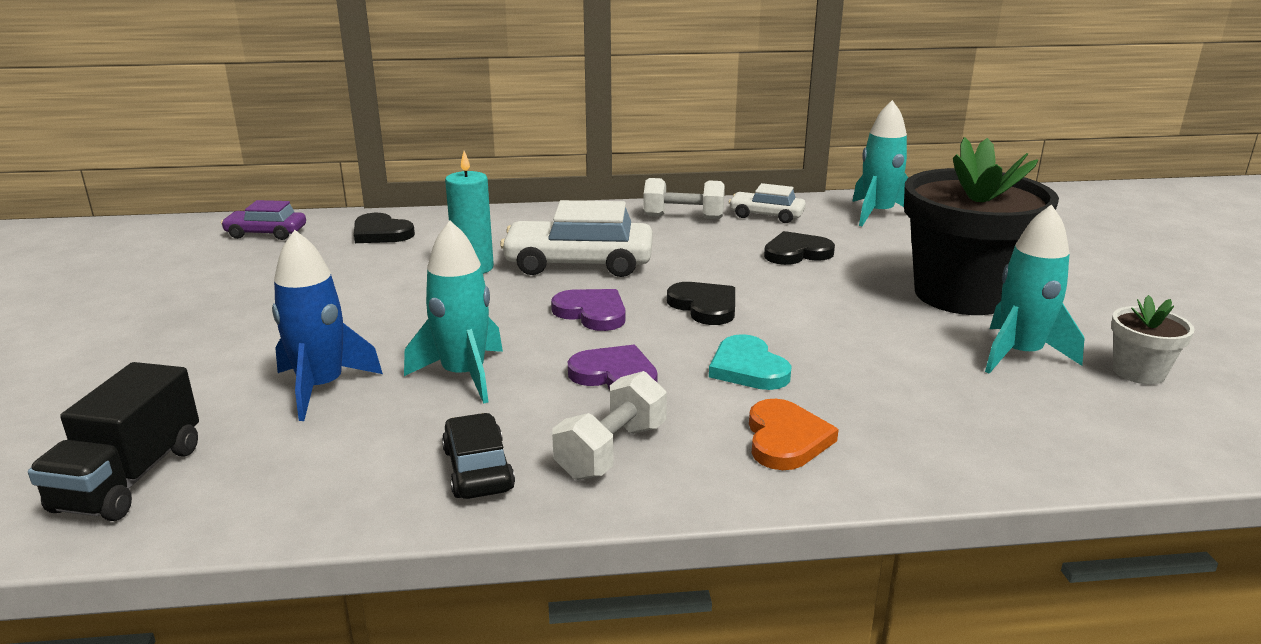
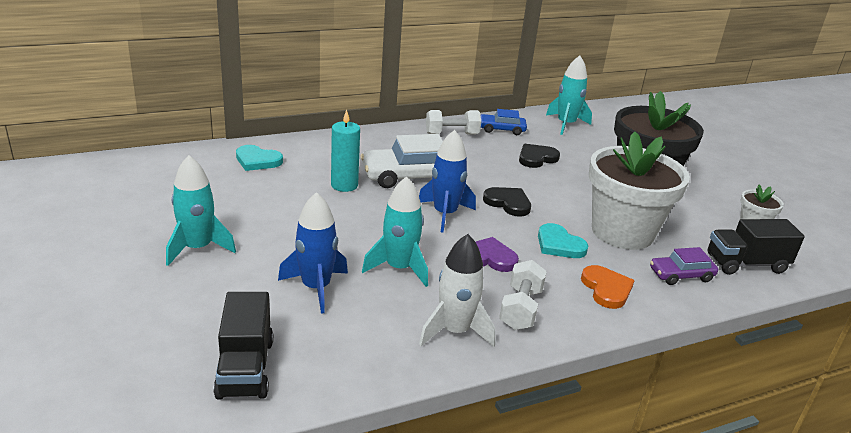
camera: 20 degrees left, 5 degrees up
purple car [221,200,306,240] -> purple car moved to [650,247,718,285]
black heart [354,213,415,243] -> turquoise heart [236,145,283,171]
black car [442,413,515,499] -> white rocket [419,234,495,347]
purple heart [551,289,626,331] -> blue rocket [419,130,476,233]
white car [729,183,806,223] -> blue car [481,109,527,135]
turquoise rocket [985,204,1084,374] -> turquoise rocket moved to [166,155,236,266]
none -> white flower pot [589,132,690,250]
none -> black truck [707,219,805,275]

